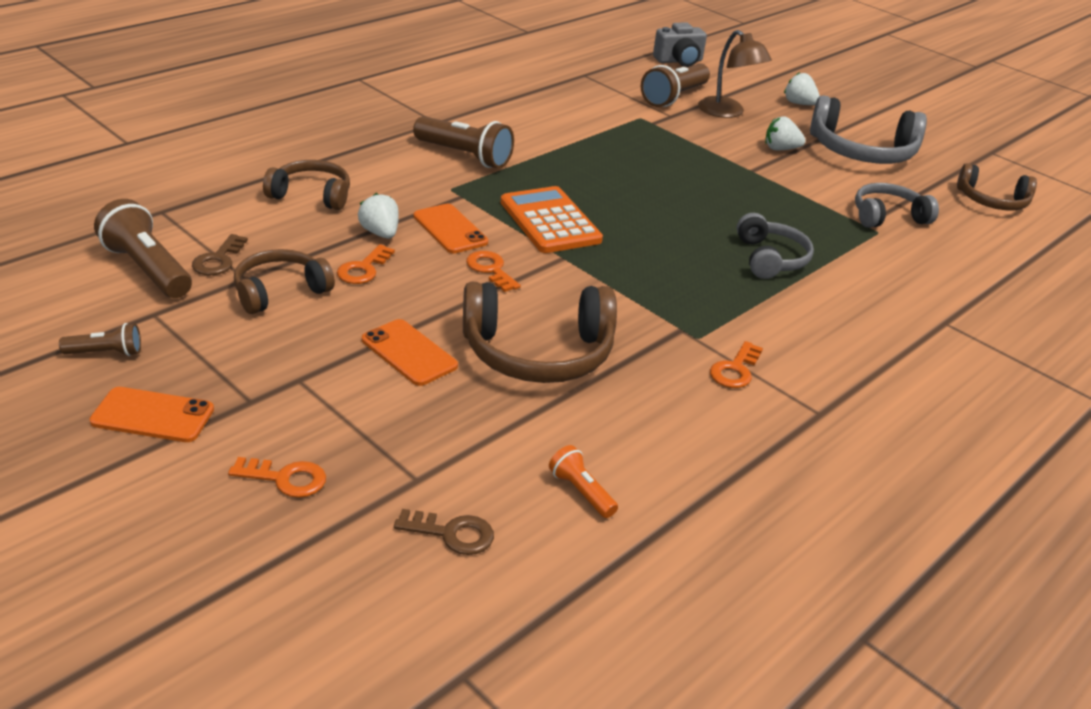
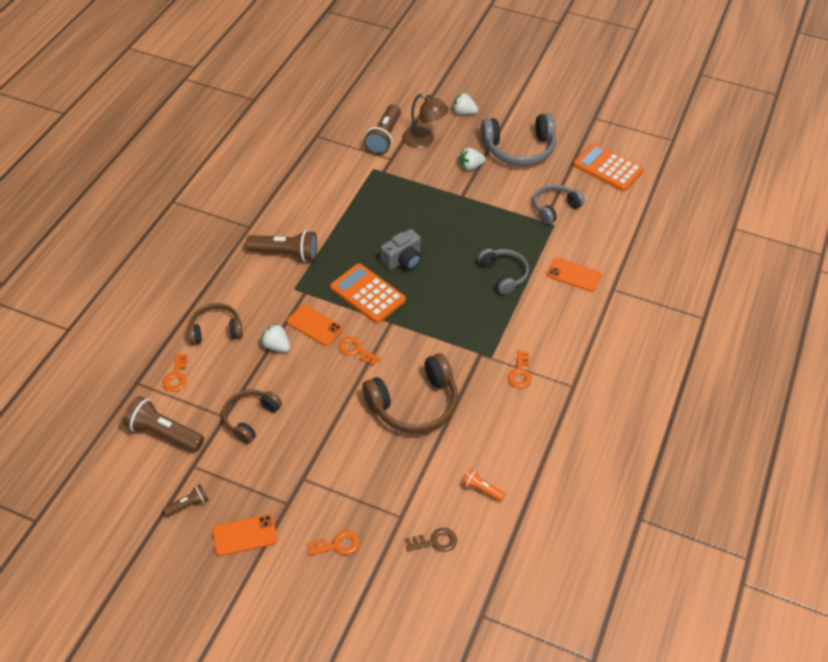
camera: 20 degrees left, 15 degrees up
brown key [192,234,248,275] -> none
orange key [337,244,395,284] -> orange key moved to [162,353,188,392]
orange phone [362,319,458,386] -> orange phone moved to [547,257,602,292]
grey camera [653,22,707,67] -> grey camera moved to [381,229,422,270]
brown headphones [957,163,1037,211] -> orange calculator [573,143,644,191]

